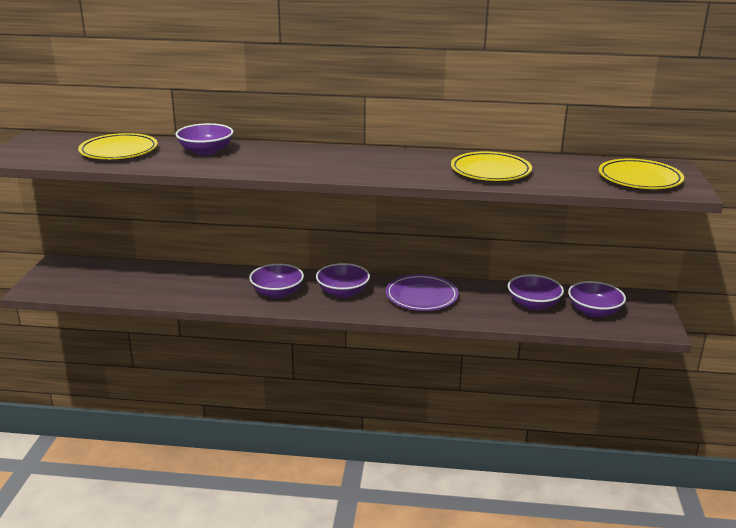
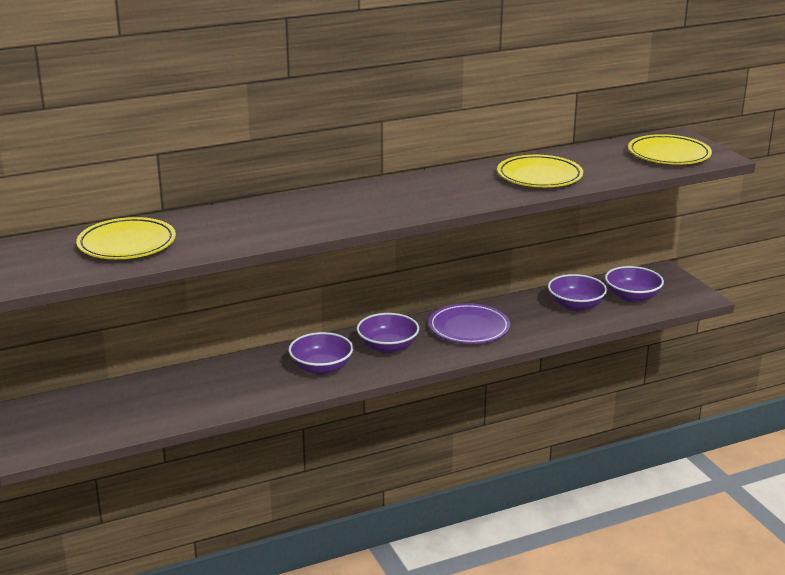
camera: 30 degrees left, 0 degrees up
purple bowl [175,123,234,155] -> none

